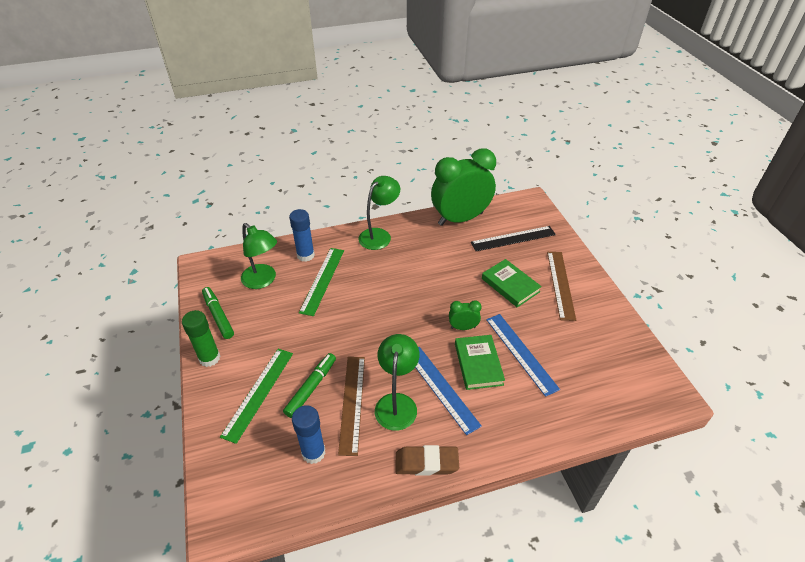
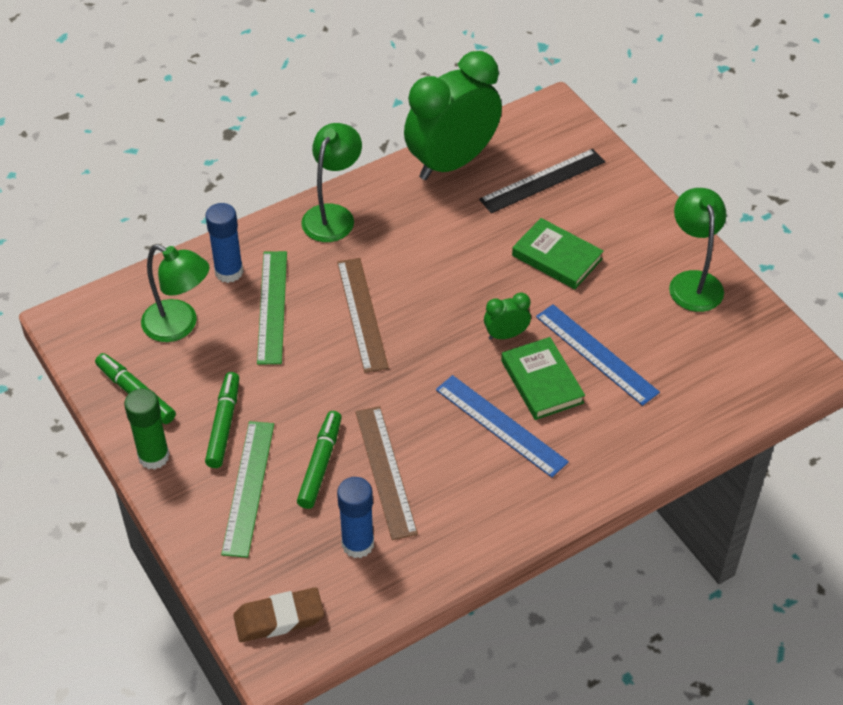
camera: 15 degrees left, 5 degrees up
green lamp [375,334,419,431] -> green lamp moved to [669,188,726,312]
brown eraser [396,445,459,476] -> brown eraser moved to [233,587,324,642]
brown ruler [547,252,576,321] -> brown ruler moved to [337,258,389,373]
none -> green marker [205,372,239,468]

